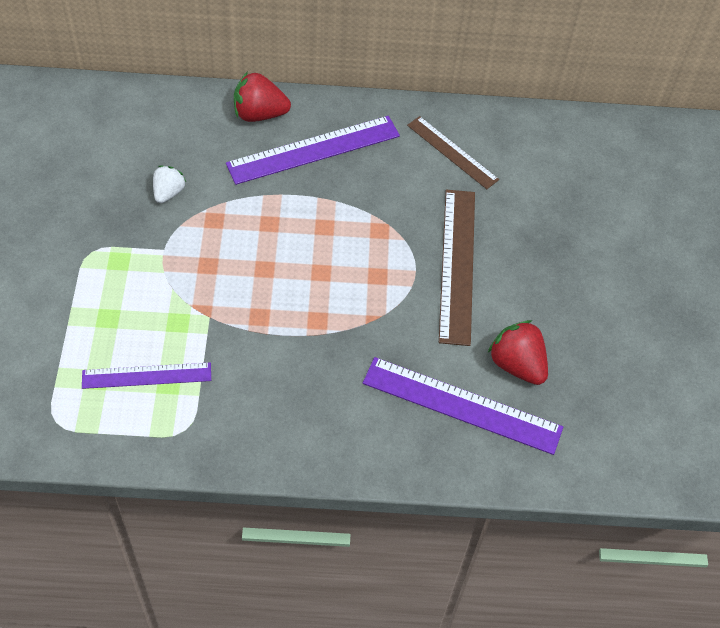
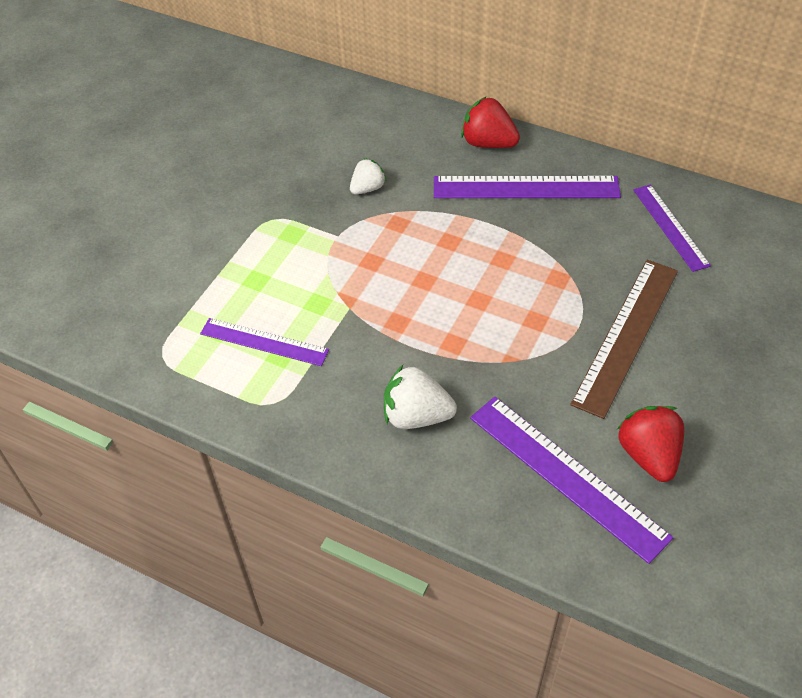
camera: 30 degrees right, 5 degrees down
brown ruler [407,116,499,189] -> purple ruler [633,185,711,272]
none -> white strawberry [384,365,457,429]

